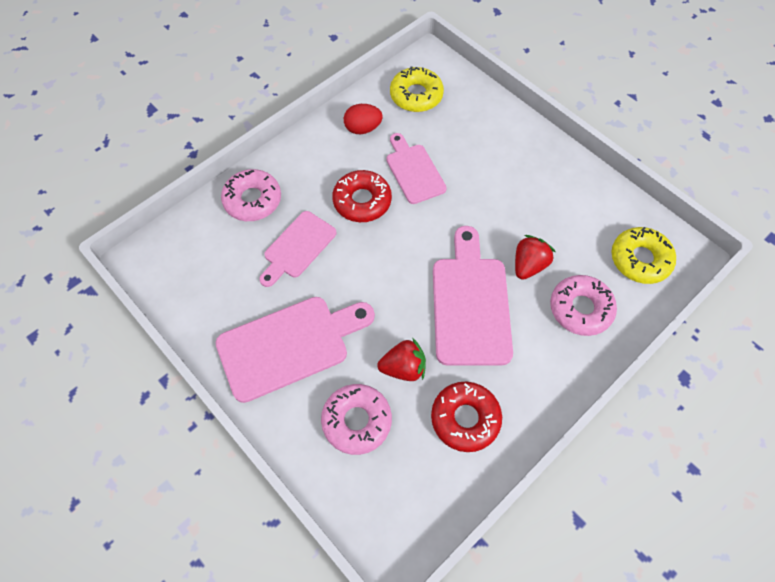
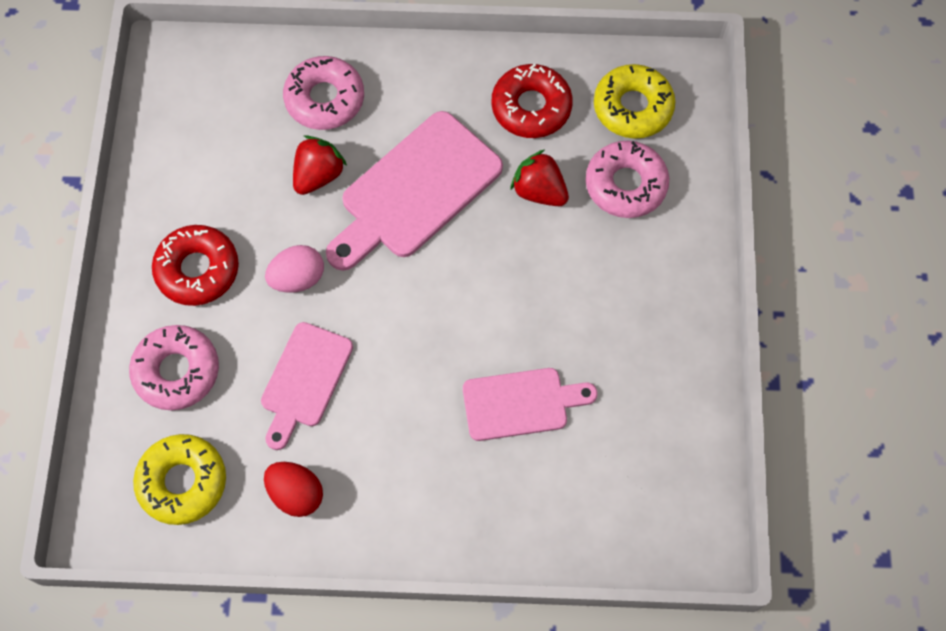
camera: 135 degrees left, 5 degrees up
pink cutting board [215,297,375,403] -> none
pink donut [221,169,281,221] -> pink donut moved to [129,325,219,410]
red donut [332,170,392,222] -> red donut moved to [152,225,239,306]
red strawberry [515,235,555,280] -> red strawberry turned 135 degrees clockwise [293,135,347,195]
yellow donut [611,227,676,284] -> yellow donut moved to [594,64,676,139]
none -> pink egg [265,245,324,293]

